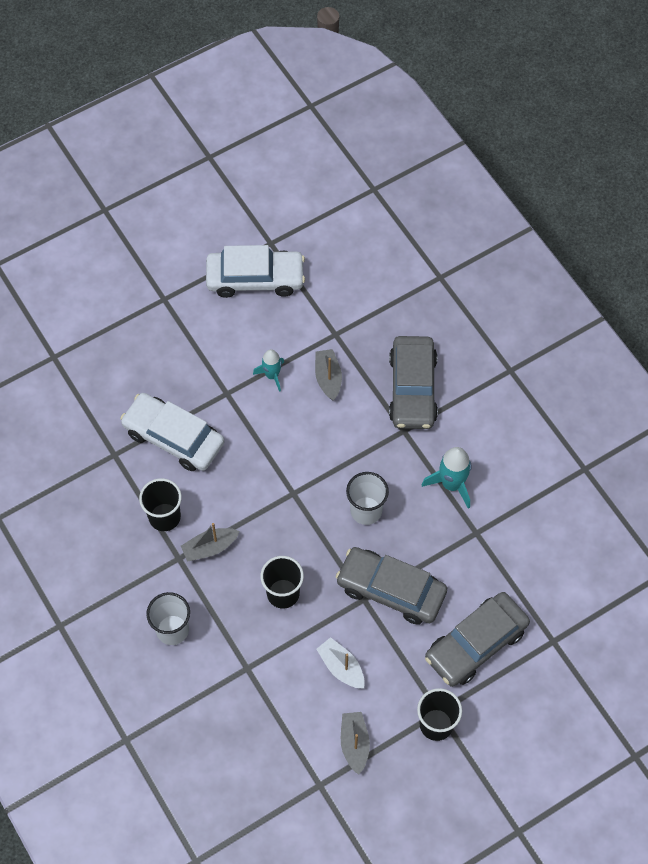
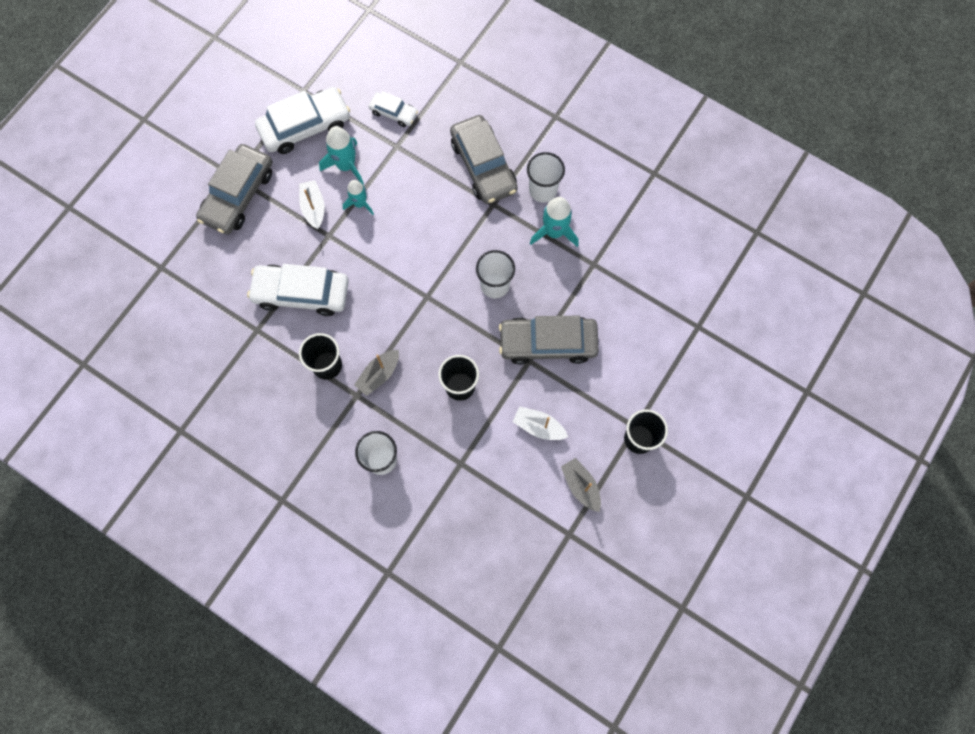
camera: 25 degrees left, 10 degrees up
grey boat [315,349,342,401] -> none
grey car [425,592,530,687] -> grey car moved to [196,144,272,234]
none -> white boat [299,180,325,229]
none -> turquoise rocket [319,126,364,185]
none -> white car [368,91,418,127]
none -> white cup [527,152,565,203]

